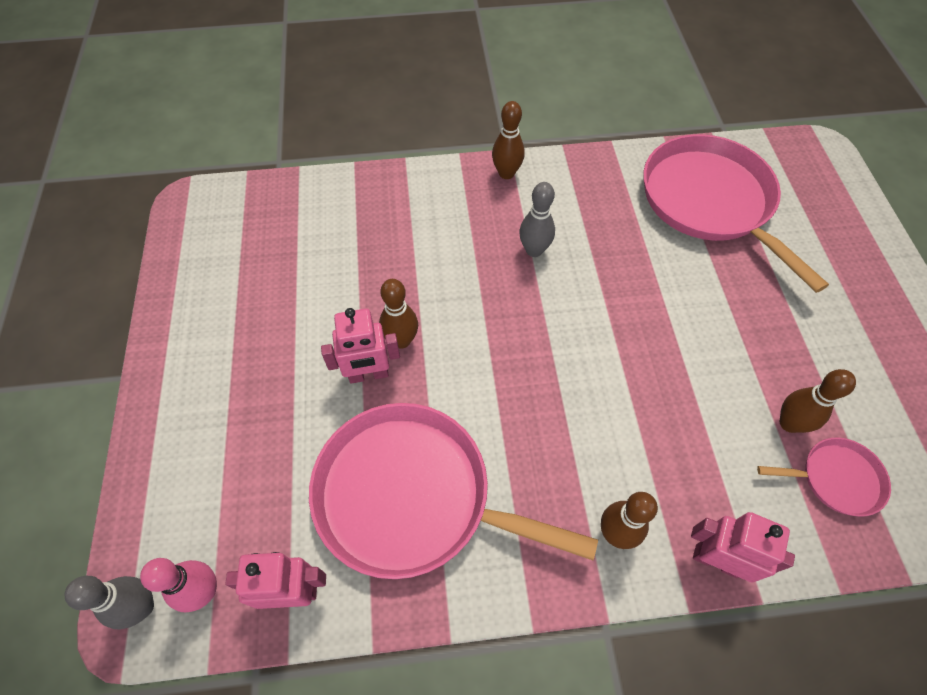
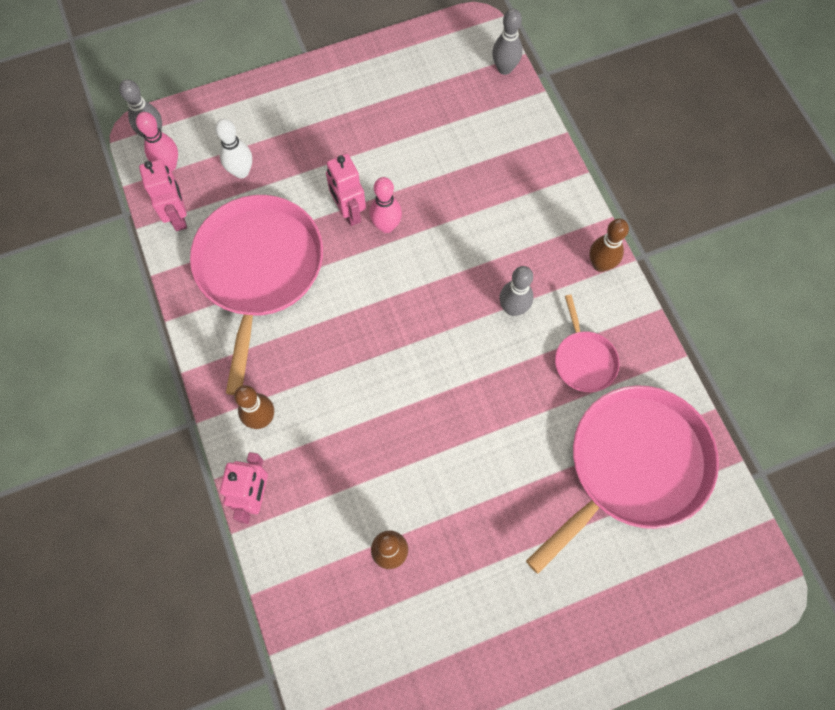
camera: 75 degrees right, 10 degrees up
brown bowling pin [379,279,418,349] -> pink bowling pin [369,177,402,233]
pink pan [757,437,891,517] -> pink pan moved to [555,294,619,392]
none -> white bowling pin [215,119,252,178]
none -> grey bowling pin [492,9,523,75]

